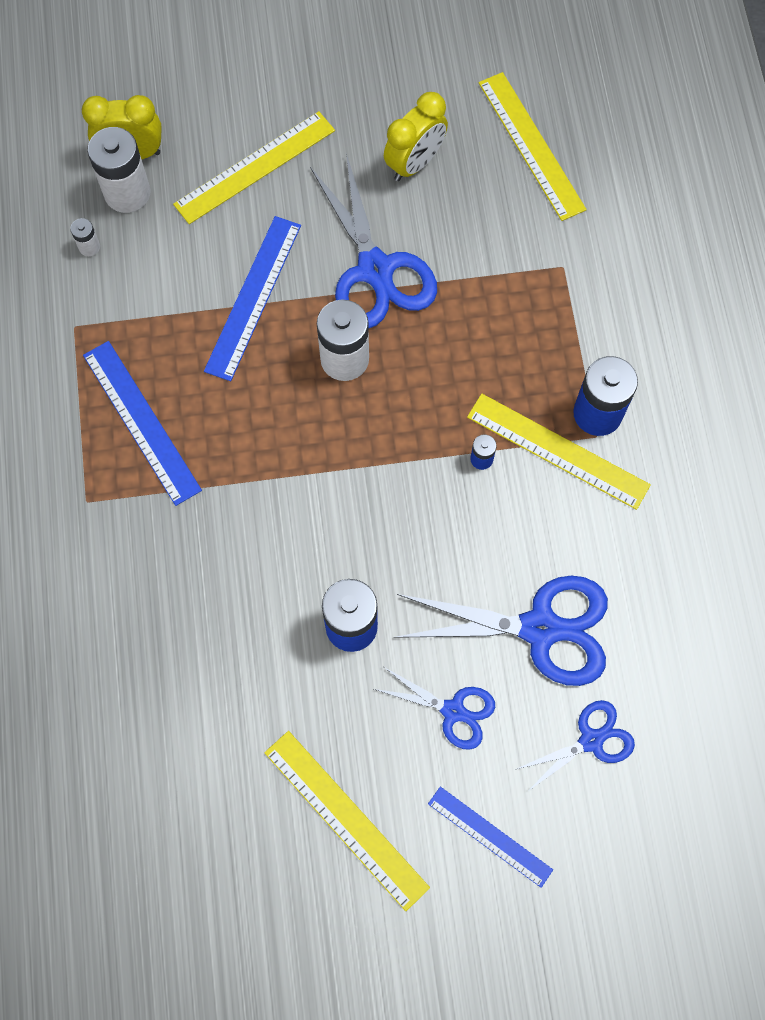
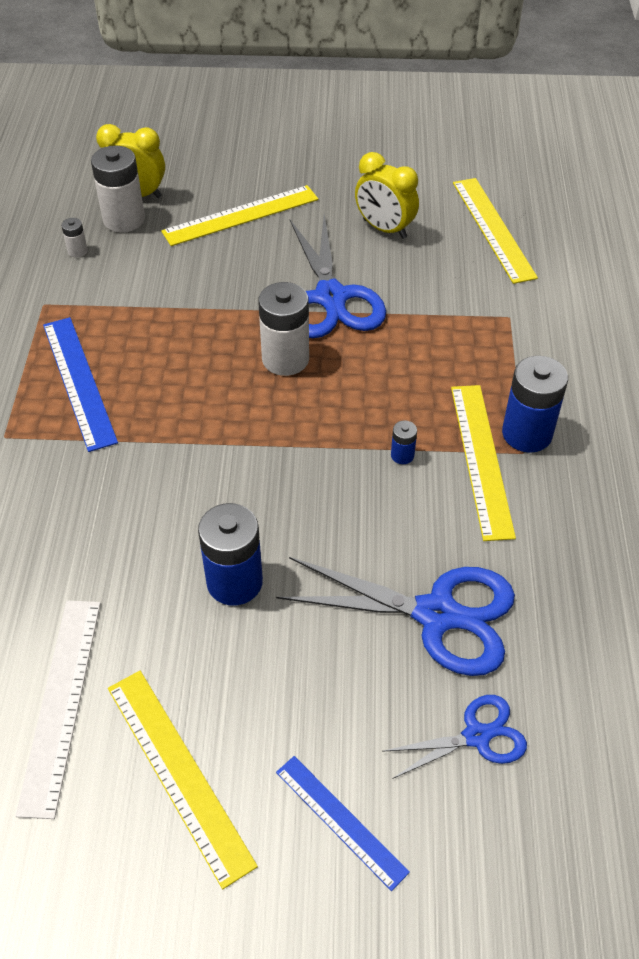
camera: 10 degrees right, 20 degrees down
blue ruler [204,216,301,381] -> none
blue scissors [374,667,495,750] -> none
yellow clock [384,92,448,181] -> yellow clock turned 75 degrees clockwise [355,152,419,239]
yellow ruler [467,394,651,510] -> yellow ruler turned 45 degrees clockwise [451,385,516,541]
none -> white ruler [16,600,101,819]

